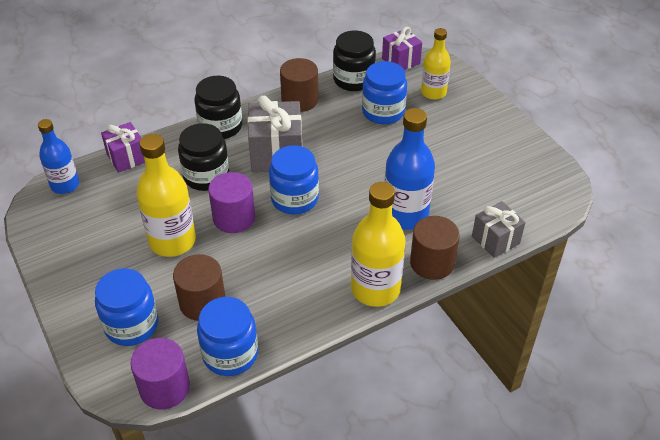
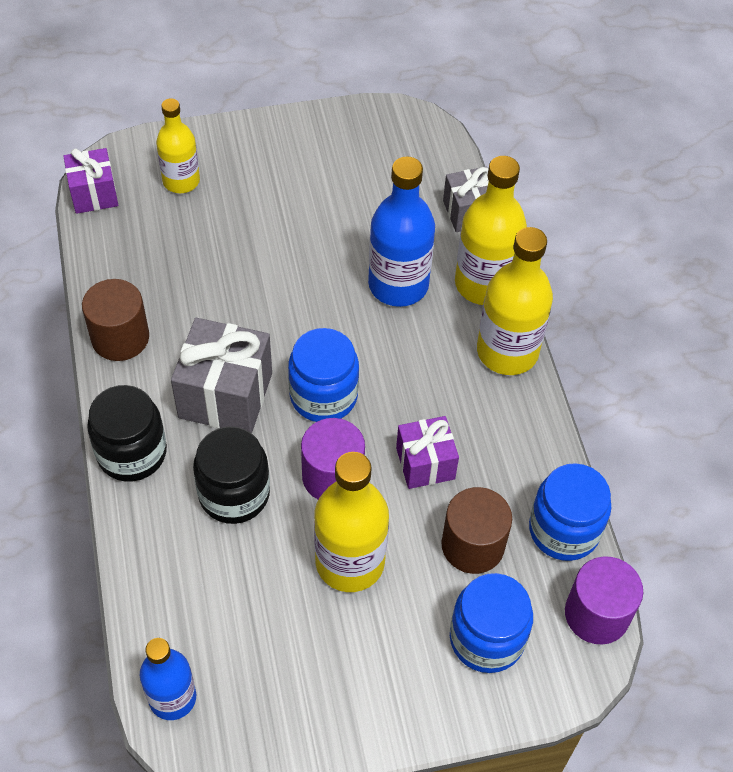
camera: 75 degrees left, 10 degrees up
purple gift [101,122,145,173] -> purple gift moved to [396,416,459,489]
black jar [333,30,376,91] -> none
blue jar [362,61,407,124] -> none
brown cylinder [410,216,460,280] -> yellow bottle [455,156,527,305]

